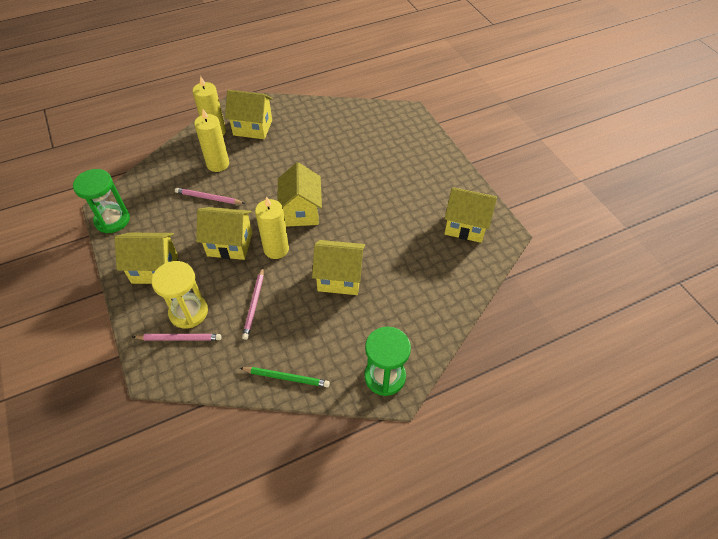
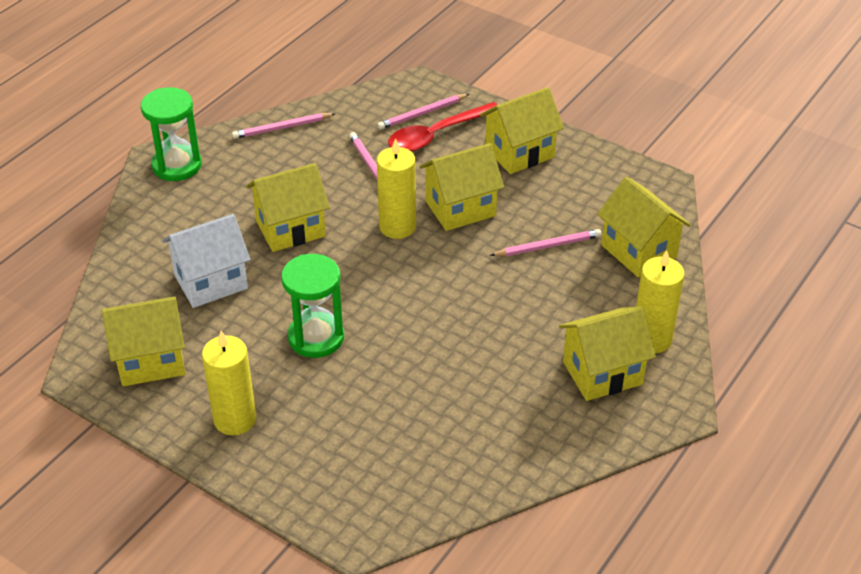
camera: 150 degrees right, 10 degrees down
green hourglass [73,169,130,233] -> green hourglass moved to [281,254,344,358]
yellow hourglass [151,261,208,328] -> red spoon [388,102,498,152]
yellow candle [194,109,229,172] -> yellow candle moved to [202,331,256,435]
green pencil [240,367,330,387] -> pink pencil [232,113,336,139]
yellow house [277,162,322,227] -> yellow house moved to [597,177,691,277]
none -> white house [162,214,250,308]

